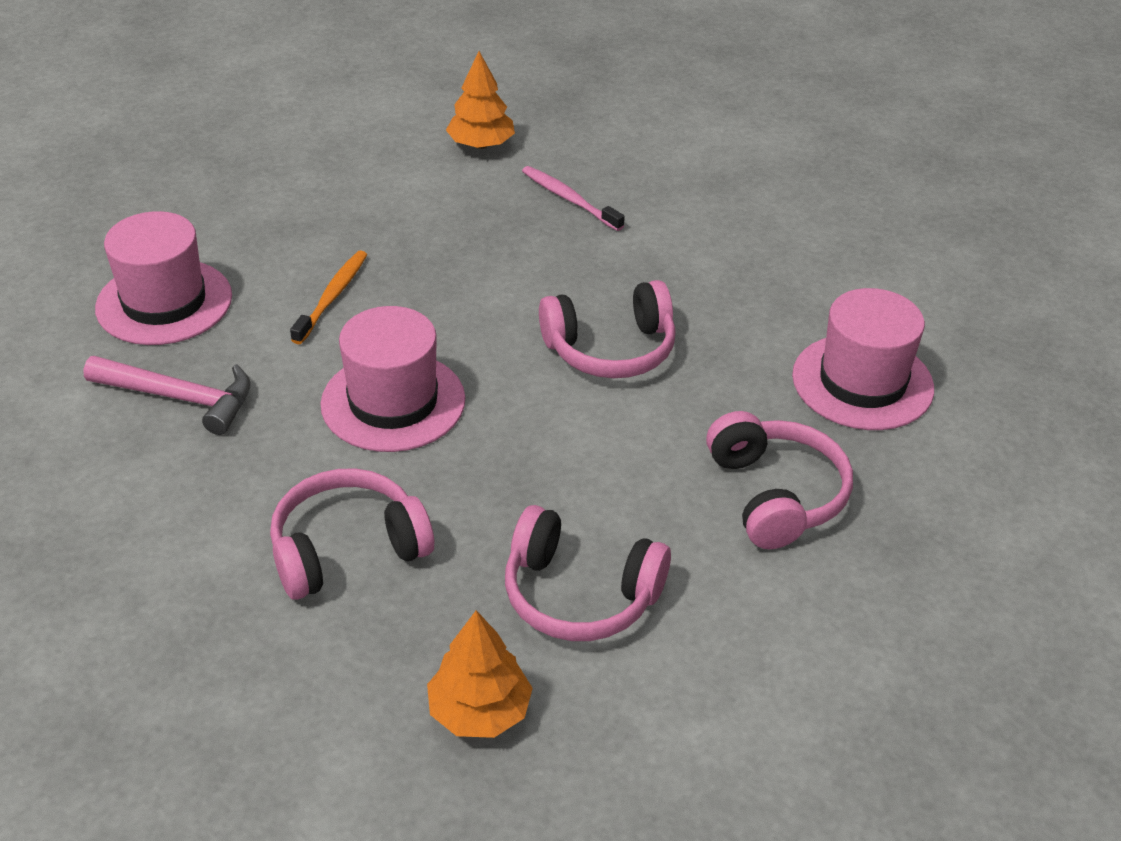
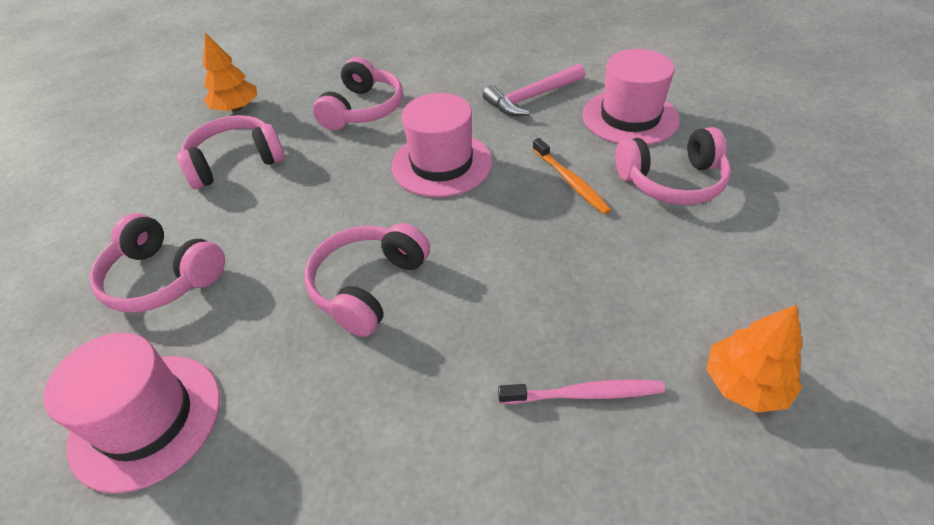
camera: 135 degrees right, 5 degrees up
none -> pink headphones [615,127,731,205]

